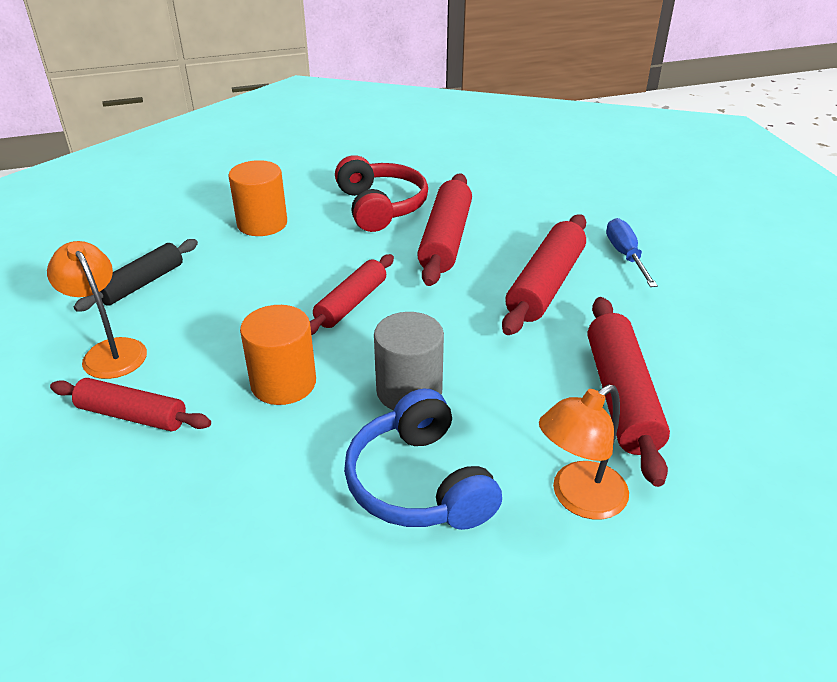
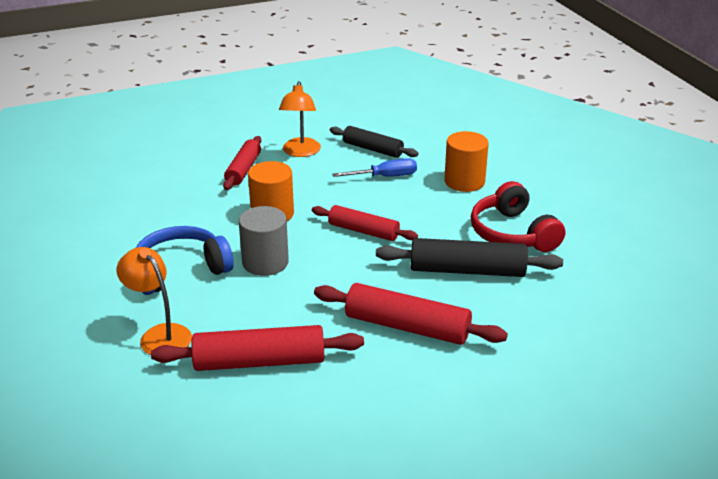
camera: 85 degrees right, 5 degrees down
orange lamp [47,241,147,379] -> orange lamp turned 135 degrees clockwise [279,81,321,157]
red headphones [335,155,428,232] -> red headphones turned 90 degrees clockwise [471,181,565,252]
red rolling pin [417,174,472,286] -> black rolling pin [376,238,563,277]
blue screwdriver [606,218,658,287] -> blue screwdriver moved to [332,158,417,177]

